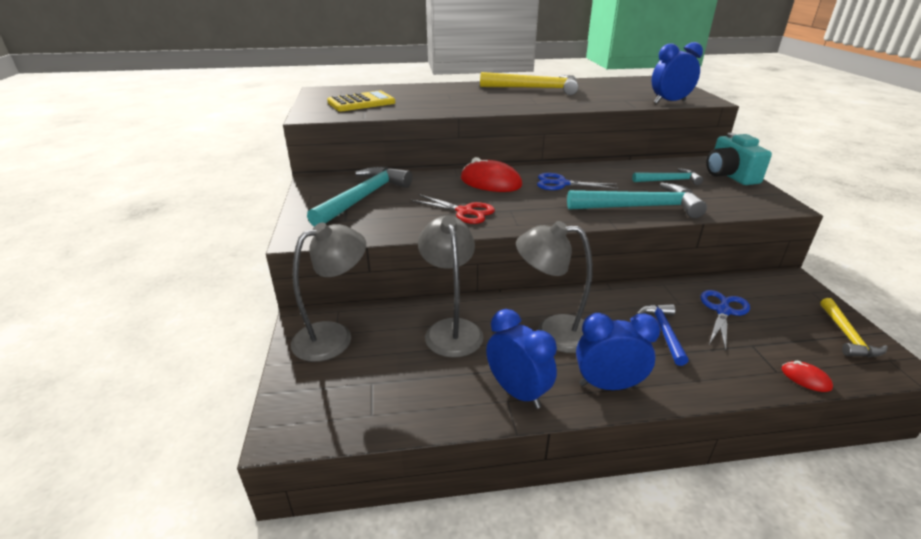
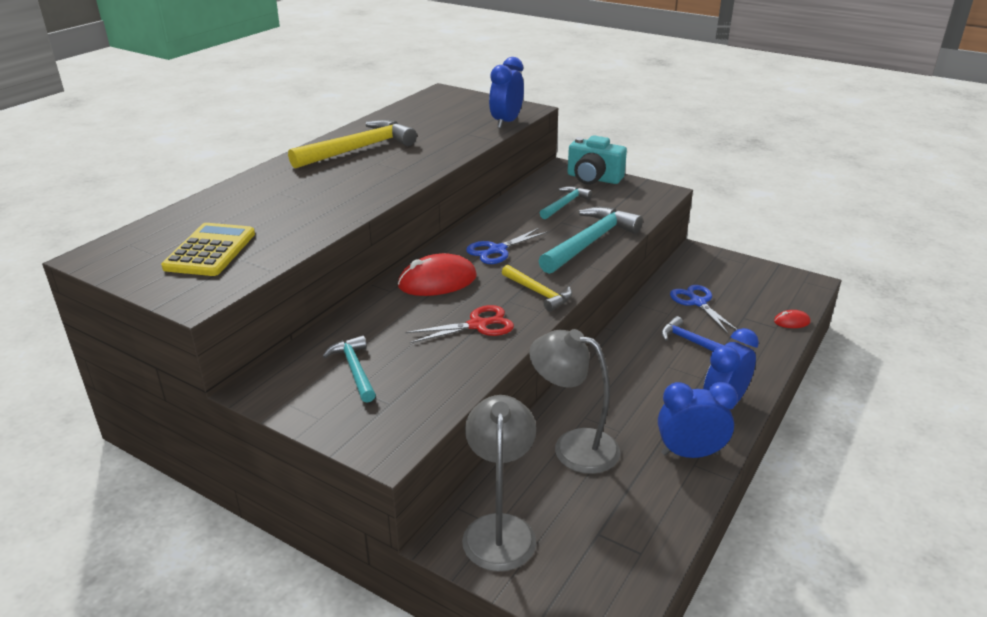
camera: 50 degrees left, 0 degrees up
turquoise hammer [307,166,412,226] -> turquoise hammer [322,335,376,403], size x0.57
grey lamp [516,221,593,353] -> none
yellow hammer [820,298,888,357] -> yellow hammer moved to [502,265,572,312]

